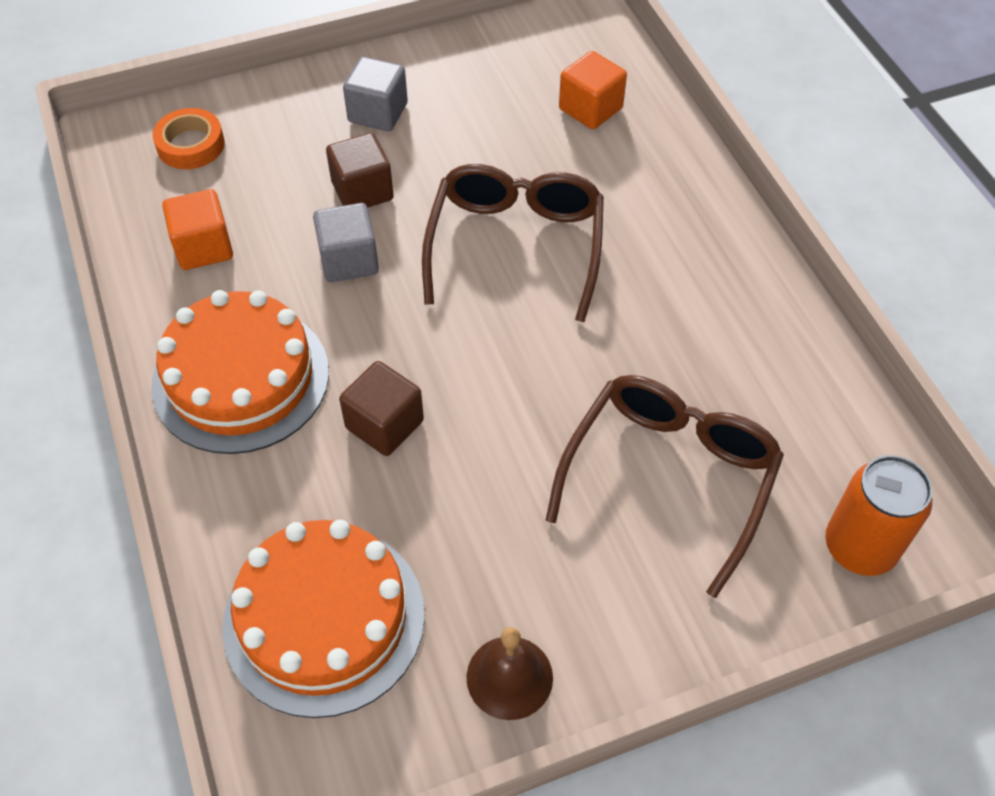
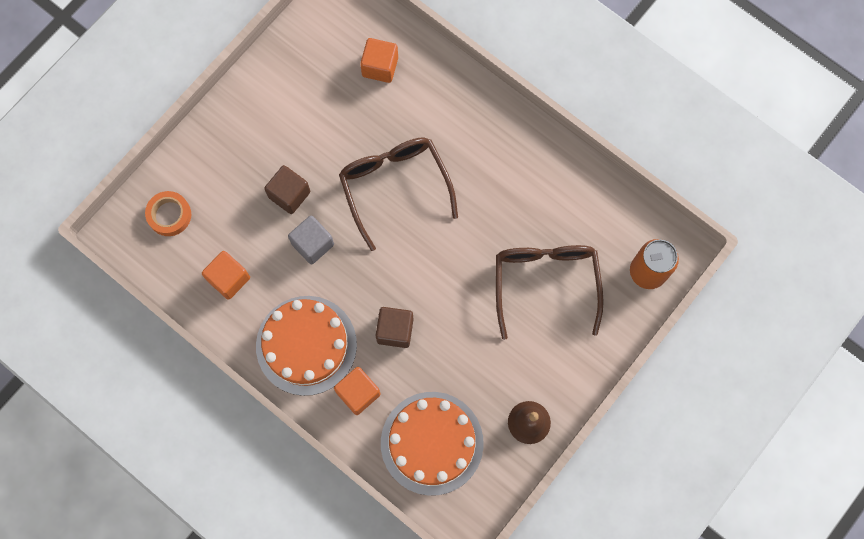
camera: 30 degrees left, 20 degrees up
grey cube [343,57,408,131] -> none
none -> orange cube [334,367,380,415]

